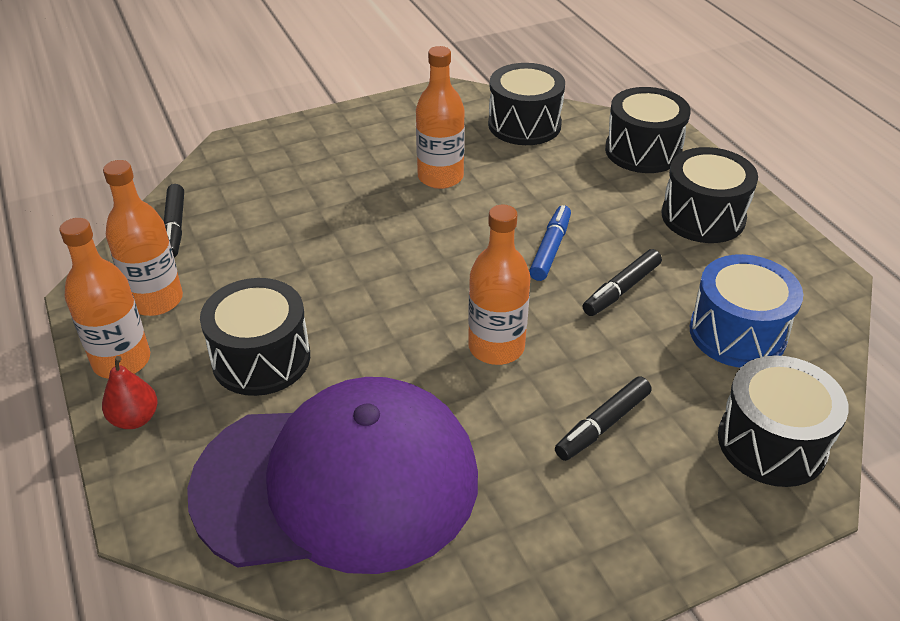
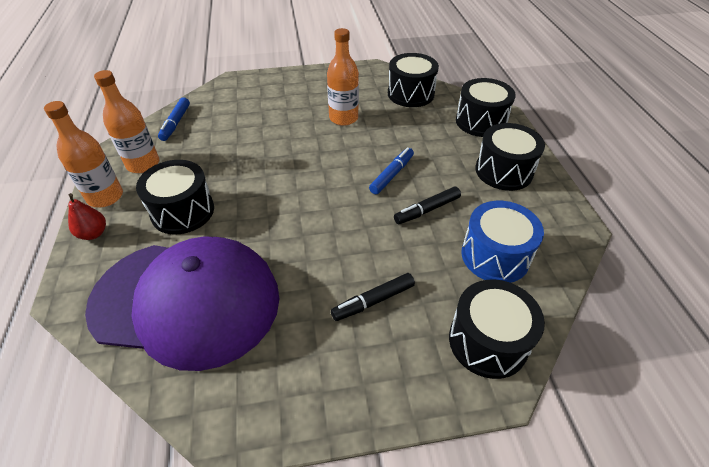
camera: 15 degrees right, 5 degrees up
black marker [164,184,184,257] -> blue marker [158,97,190,141]
orange bottle [468,205,530,365] -> none

